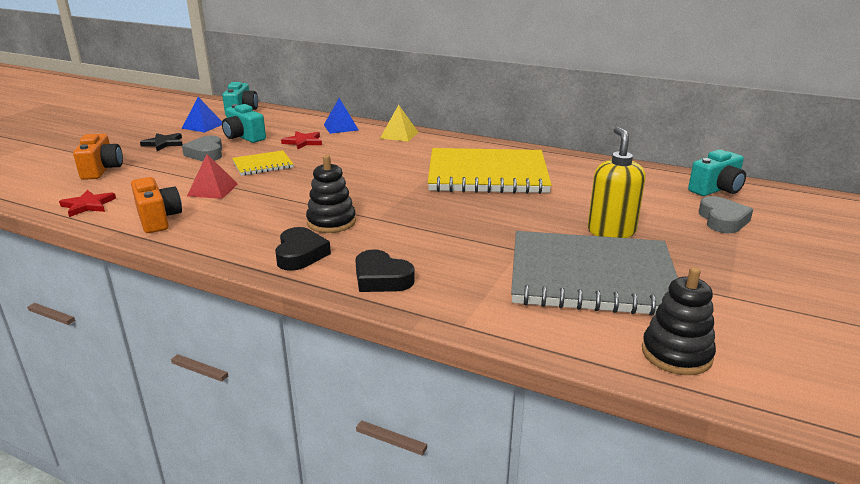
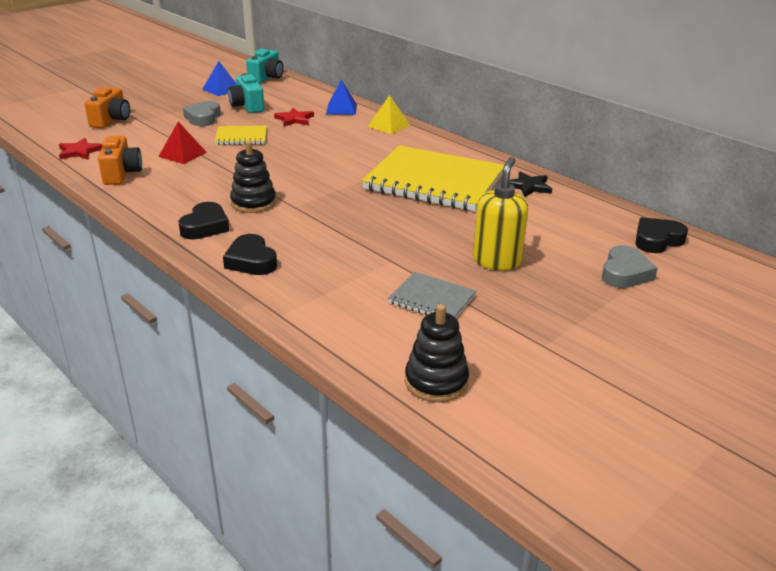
camera: 20 degrees right, 5 degrees up
black star [140,133,183,151] -> black star moved to [509,171,552,197]
grey notebook [511,231,678,316] -> grey notebook [388,272,477,318], size x0.47
turquoise camera [688,150,746,196] -> black heart [635,217,688,253]

